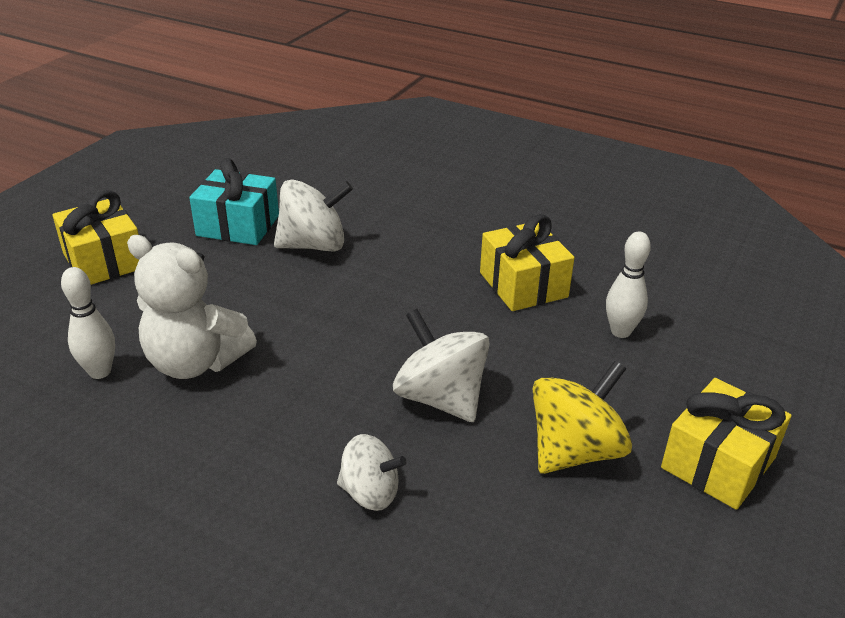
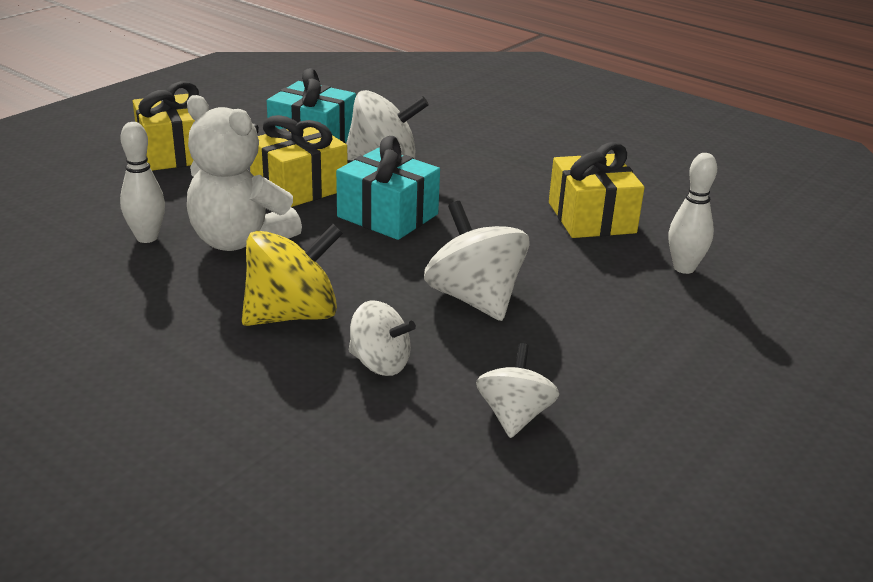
camera: 10 degrees right, 5 degrees down
yellow spinning top [532,361,632,474] -> yellow spinning top moved to [242,224,343,326]
yellow gift [661,378,792,510] -> yellow gift moved to [250,115,347,207]
none -> turquoise gift [336,136,440,240]
none -> white spinning top [476,343,559,438]

